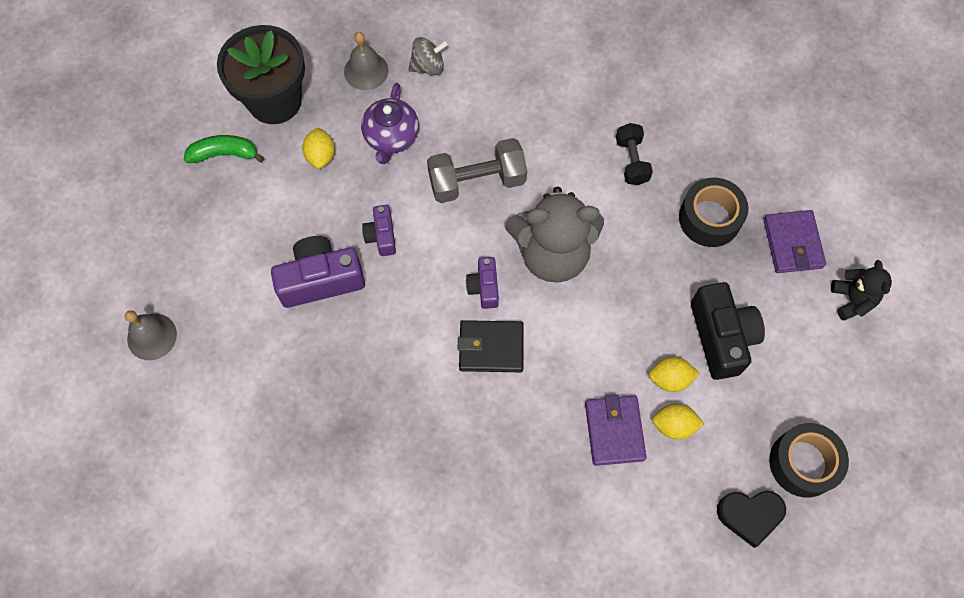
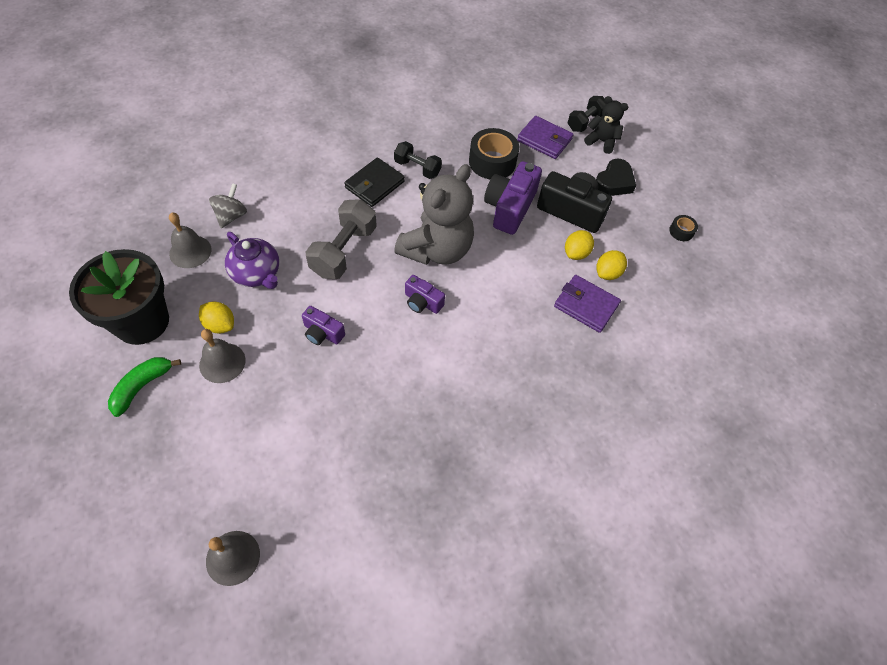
camera: 55 degrees left, 10 degrees down
purple camera [271,236,365,308] -> purple camera moved to [484,161,542,235]
black wallet [458,320,524,372] -> black wallet moved to [344,157,405,207]
black heart [717,491,786,548] -> black heart moved to [596,159,636,196]
black tape [769,423,849,498] -> black tape [669,215,698,241], size x0.48
none -> grey bell [199,329,246,383]
none -> black dumbbell [568,96,606,132]

